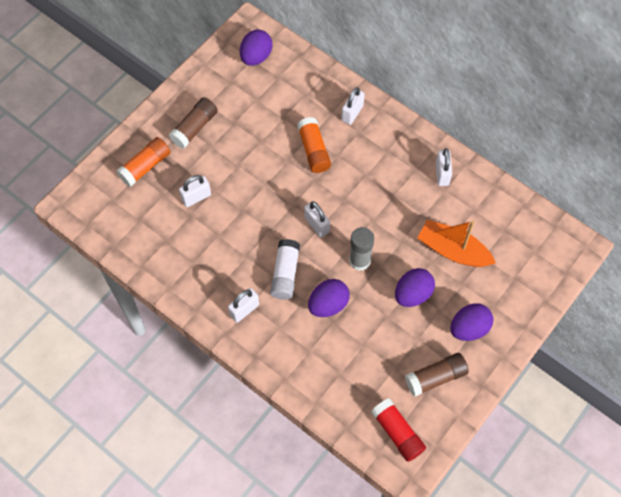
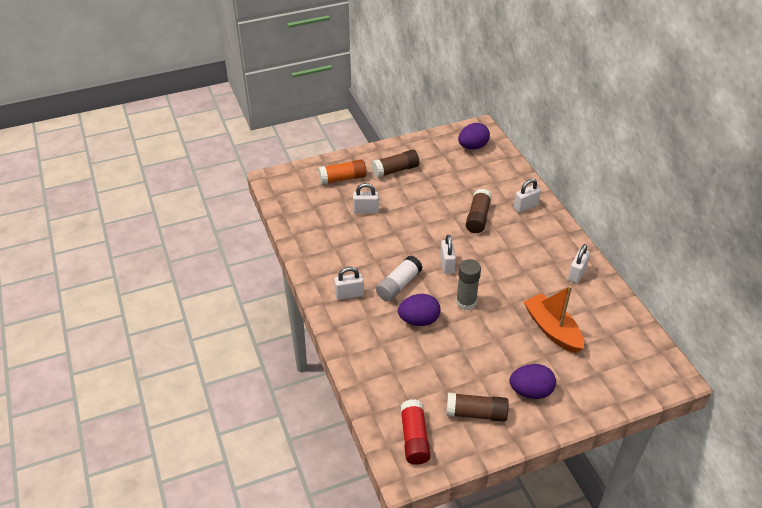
camera: 30 degrees right, 20 degrees down
orange glue stick [297,117,331,173] -> brown glue stick [466,188,492,233]
purple egg [395,268,435,307] -> none

